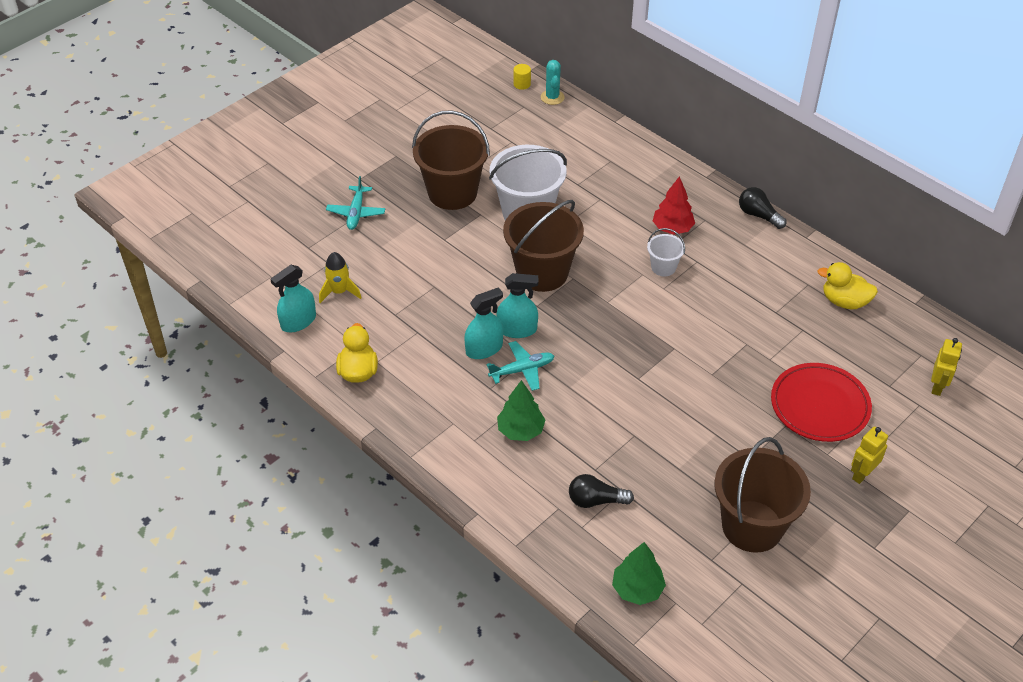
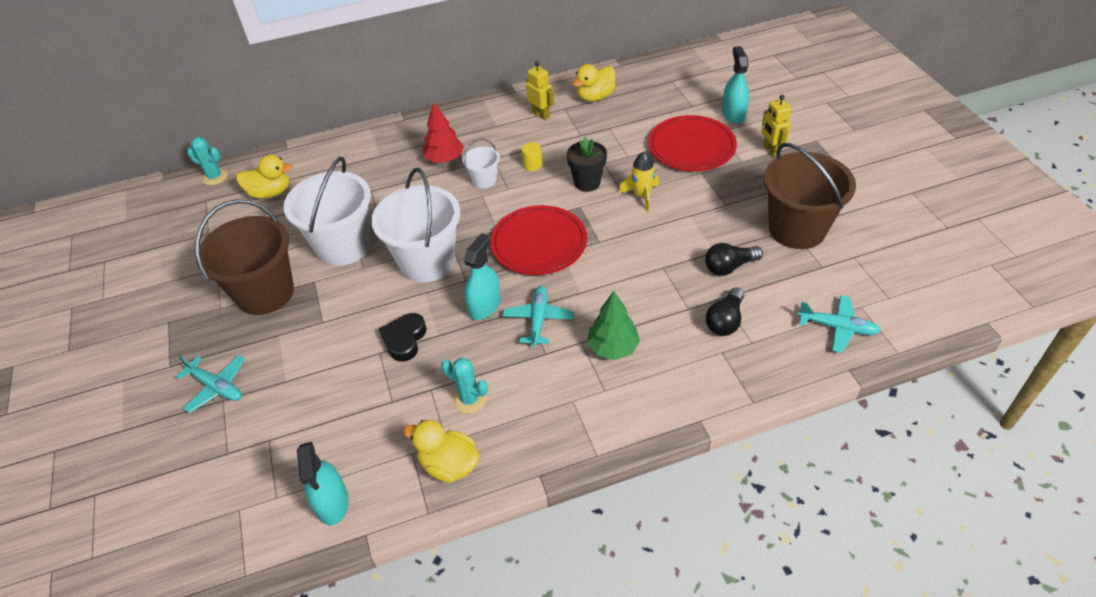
camera: 60 degrees left, 0 degrees up
yellow rocket [319,252,362,303] -> yellow rocket moved to [619,152,659,212]
turquoise spray bottle [464,287,503,359] -> turquoise spray bottle moved to [722,46,749,124]
brown bucket [503,200,584,292] -> white bucket [371,168,460,283]
yellow cylinder [514,64,531,90] -> yellow cylinder moved to [522,142,542,171]
green tree [612,542,666,605] -> turquoise plane [798,295,881,353]
black light bulb [739,187,786,229] -> black light bulb moved to [705,243,763,276]
yellow robot [931,338,962,396] -> yellow robot moved to [526,61,554,120]
none -> yellow duck [236,155,293,198]
none -> black heart [379,313,427,362]
none -> turquoise cactus [441,358,488,414]
none -> red plate [490,205,587,275]
none -> black flower pot [566,136,607,192]

